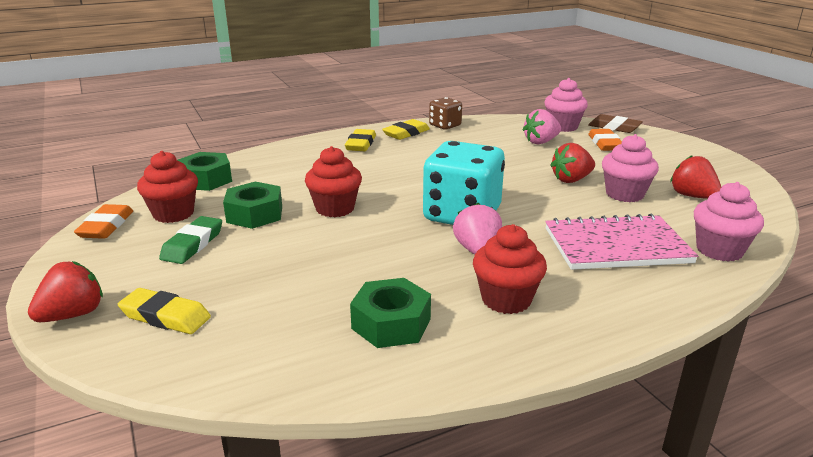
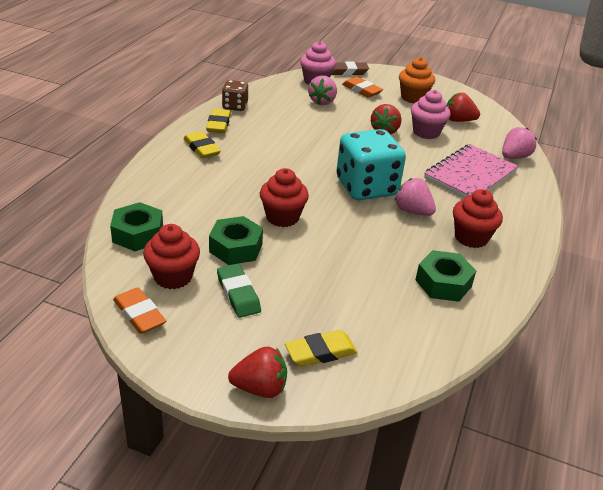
camera: 45 degrees left, 10 degrees up
red strawberry [28,261,103,322] -> red strawberry turned 90 degrees clockwise [228,346,287,398]
pink cupcake [694,182,764,262] -> pink strawberry [502,127,537,159]
none -> orange cupcake [399,57,435,103]

